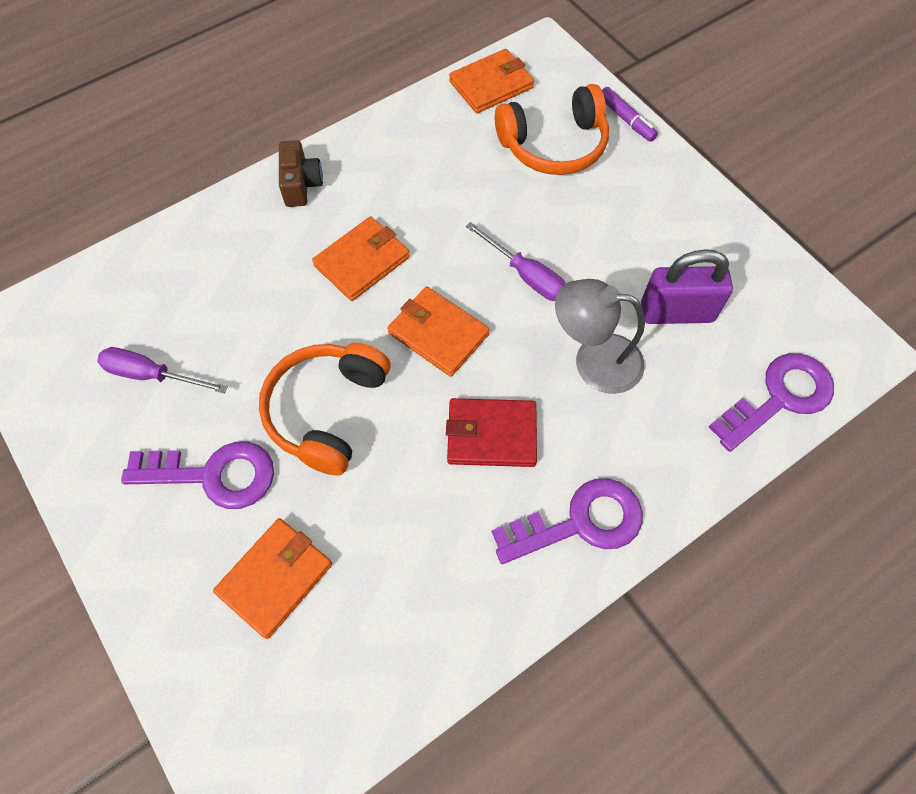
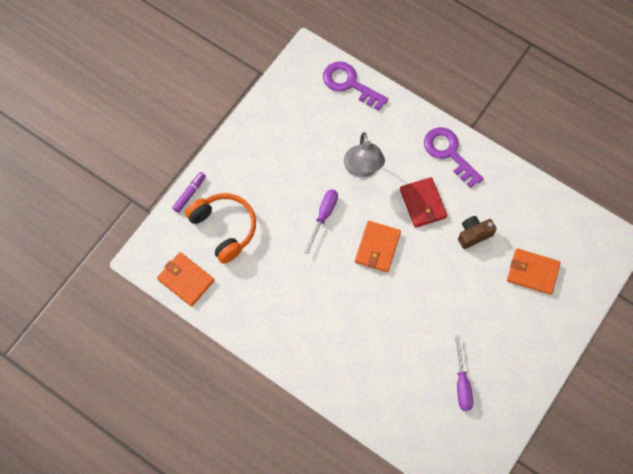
camera: 110 degrees left, 5 degrees up
purple key [121,441,274,509] -> none
orange headphones [259,343,390,476] -> none
brown camera [279,140,323,207] -> brown camera moved to [458,216,497,249]
orange wallet [312,216,410,301] -> none
purple padlock [641,249,733,324] -> none

